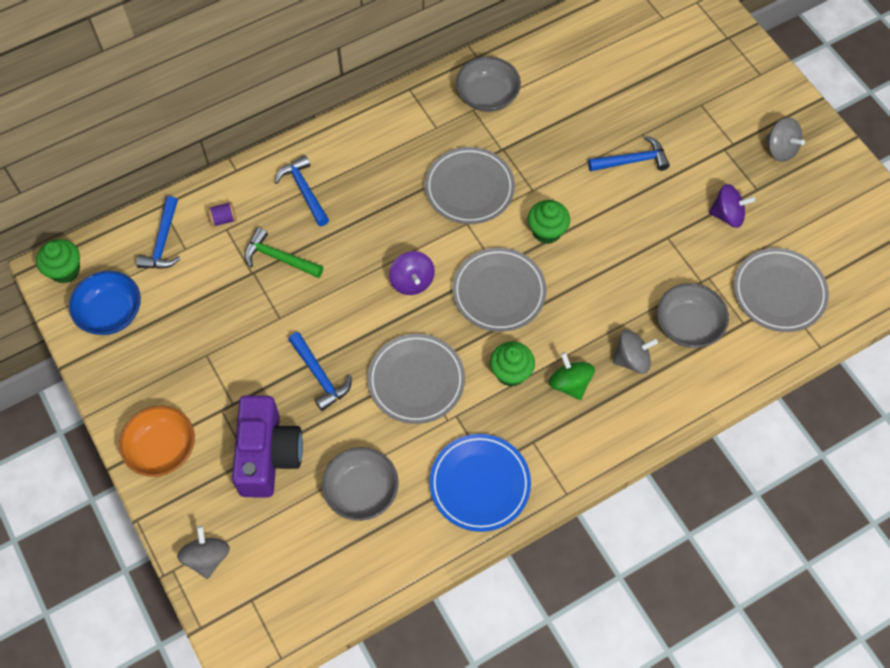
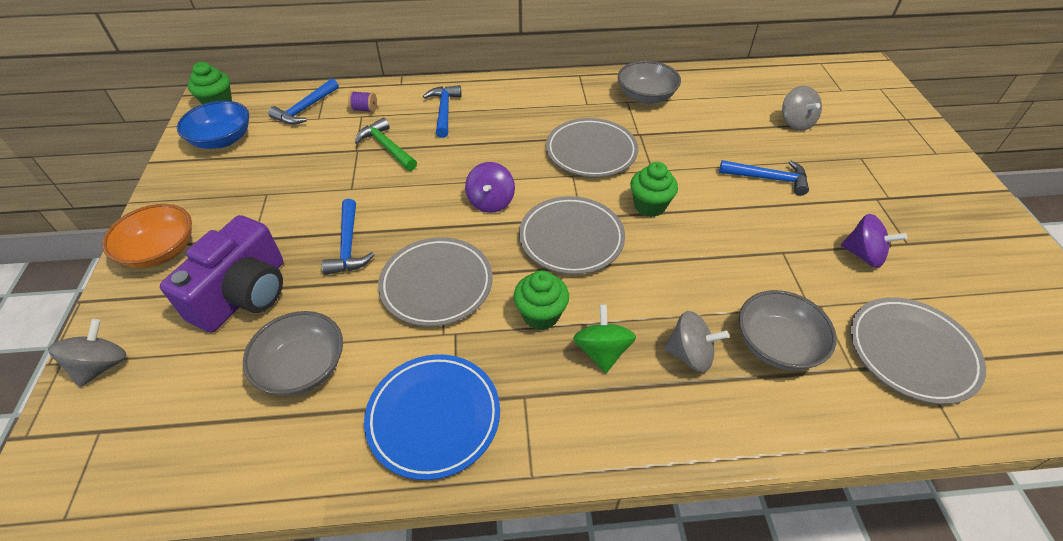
camera: 25 degrees right, 15 degrees down
grey spinning top [767,117,805,162] -> grey spinning top moved to [782,86,822,131]

